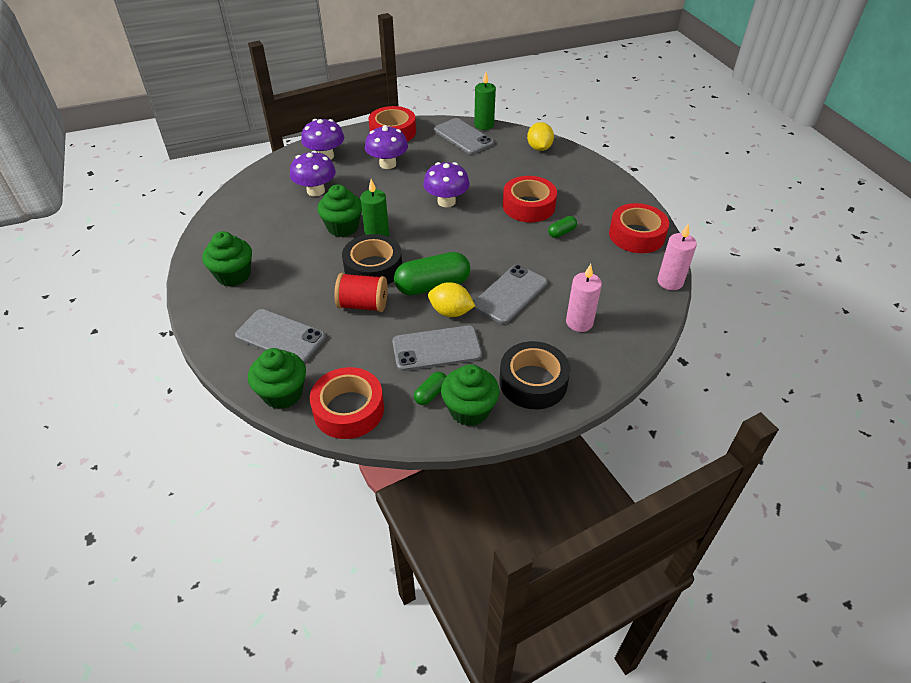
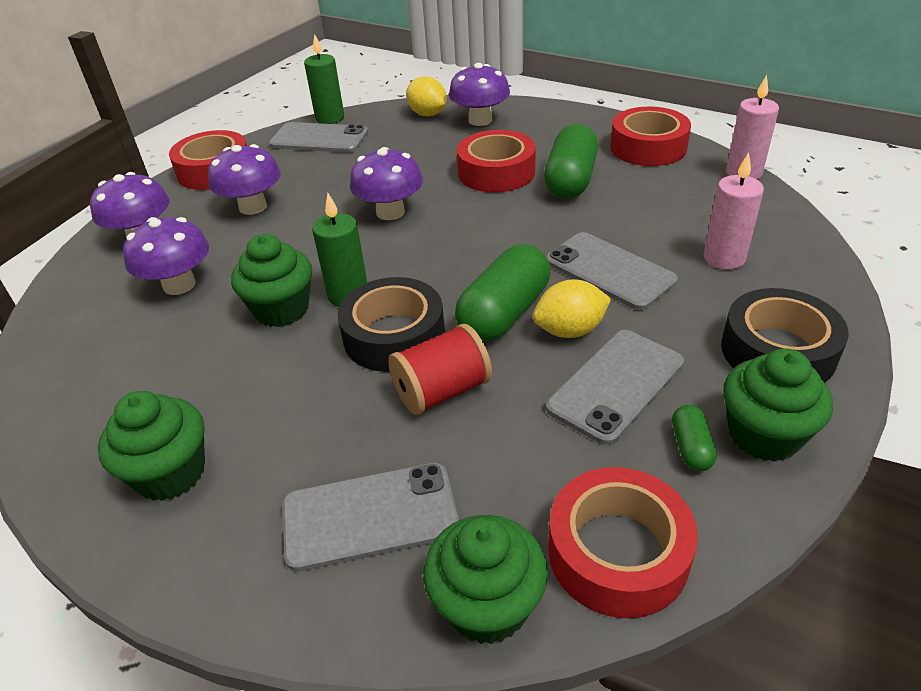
camera: 35 degrees left, 5 degrees down
grey phone [473,265,547,324] -> grey phone turned 45 degrees counterclockwise [546,232,678,310]
green capsule [548,216,577,238] -> green capsule [544,124,598,199], size x2.10
none -> purple mushroom [449,63,510,126]

